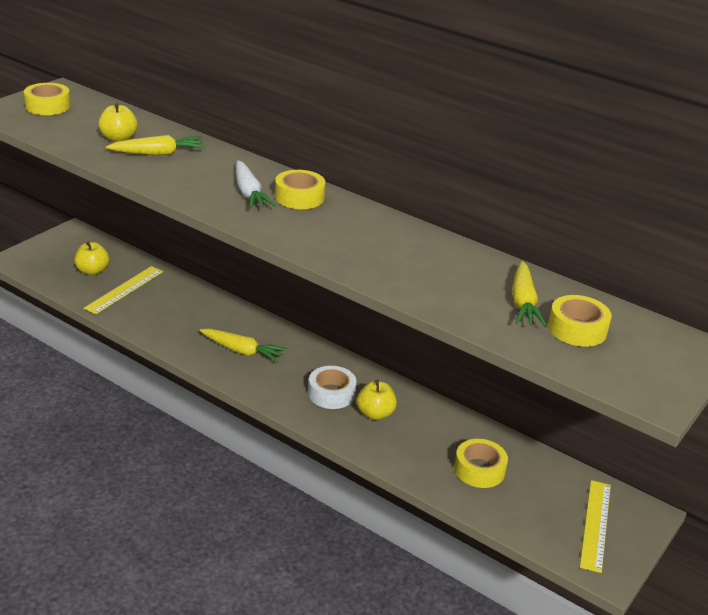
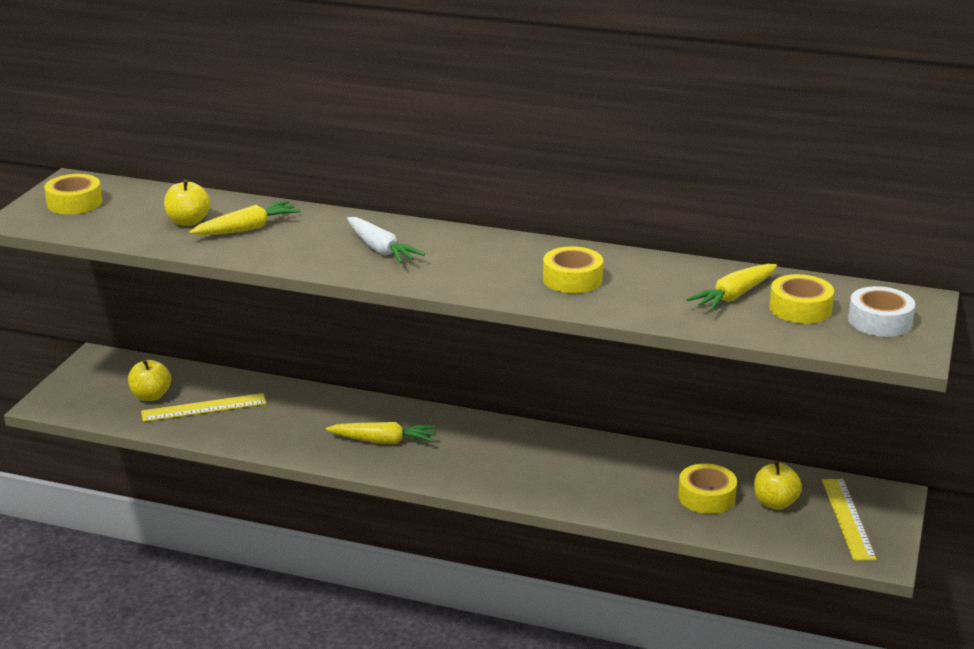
camera: 15 degrees left, 5 degrees down
yellow ruler [84,266,163,314] -> yellow ruler turned 60 degrees clockwise [141,393,267,422]
yellow tape [275,170,325,209] -> yellow tape moved to [543,246,603,293]
white tape [308,366,356,409] -> white tape moved to [848,286,915,337]
yellow apple [357,380,397,420] -> yellow apple moved to [754,461,802,510]
yellow carrot [512,261,547,327] -> yellow carrot turned 60 degrees clockwise [686,264,777,311]

